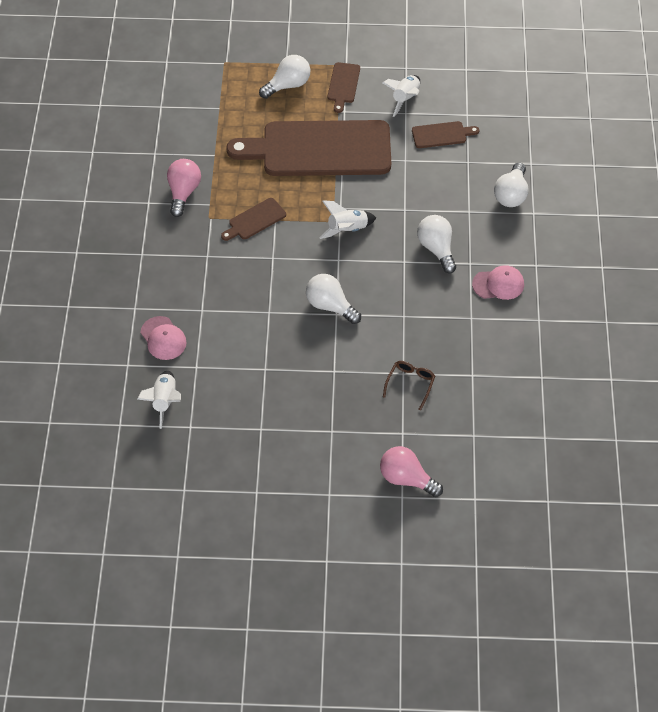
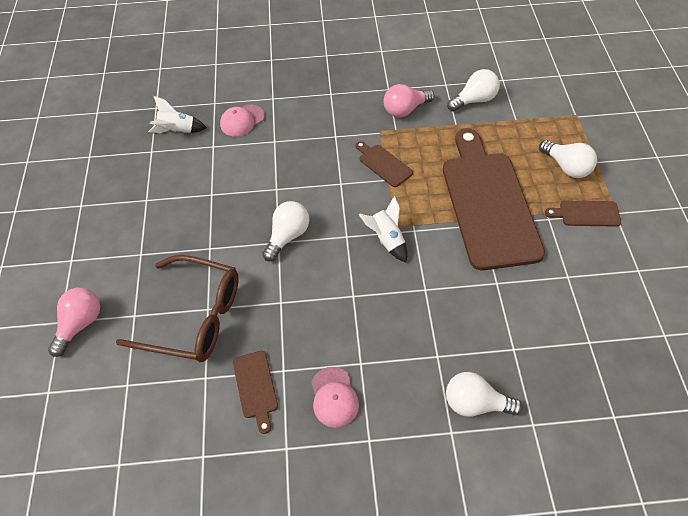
camera: 85 degrees right, 0 degrees up
pink light bulb [167,159,201,217] -> pink light bulb turned 150 degrees clockwise [383,84,435,117]
white rocket [383,75,420,117] -> none
brown glasses [383,361,435,411] -> brown glasses [116,255,239,362], size x2.26
brown cutting board [412,121,479,148] -> brown cutting board moved to [233,351,278,434]
white light bulb [417,215,456,273] -> white light bulb moved to [447,69,500,112]

